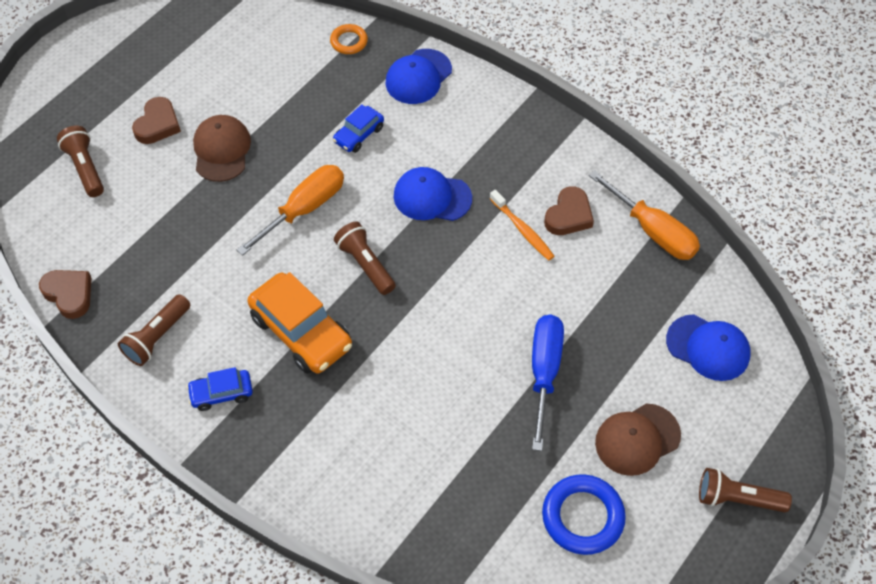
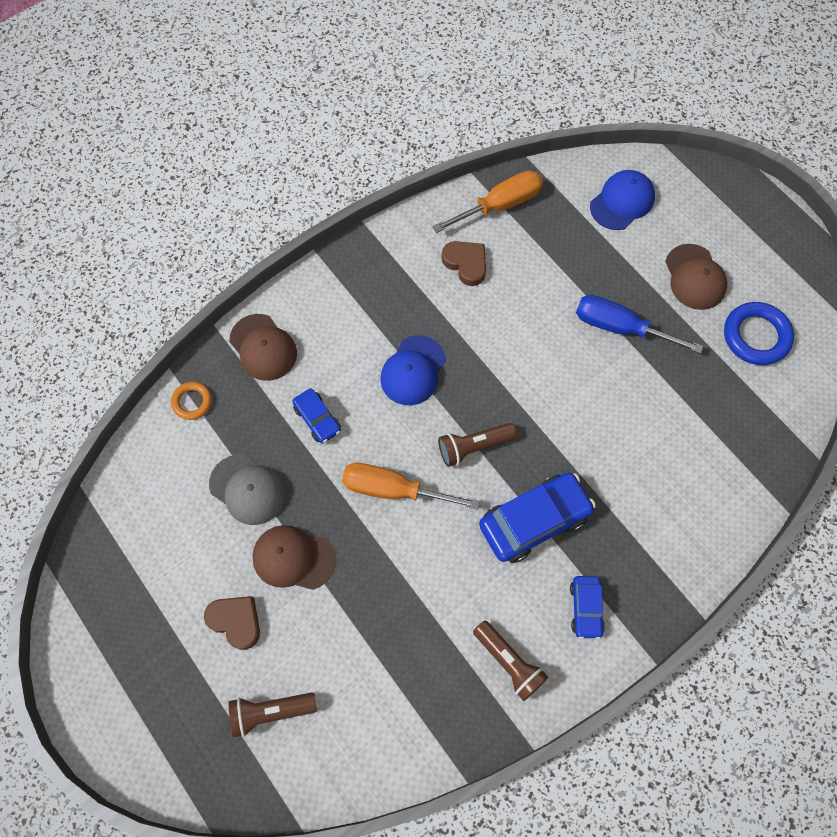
camera: 75 degrees left, 10 degrees up
brown heart [39,270,91,319] -> none
orange screwdriver [237,165,344,256] -> orange screwdriver turned 45 degrees counterclockwise [342,463,480,510]
orange car [247,272,352,374] -> blue car [479,473,596,563]
blue cap [386,49,452,104] -> brown cap [229,314,297,381]
orange toothbrush [490,190,554,261] -> none
brown flashlight [699,468,792,512] -> none
none -> grey cap [209,455,286,525]

